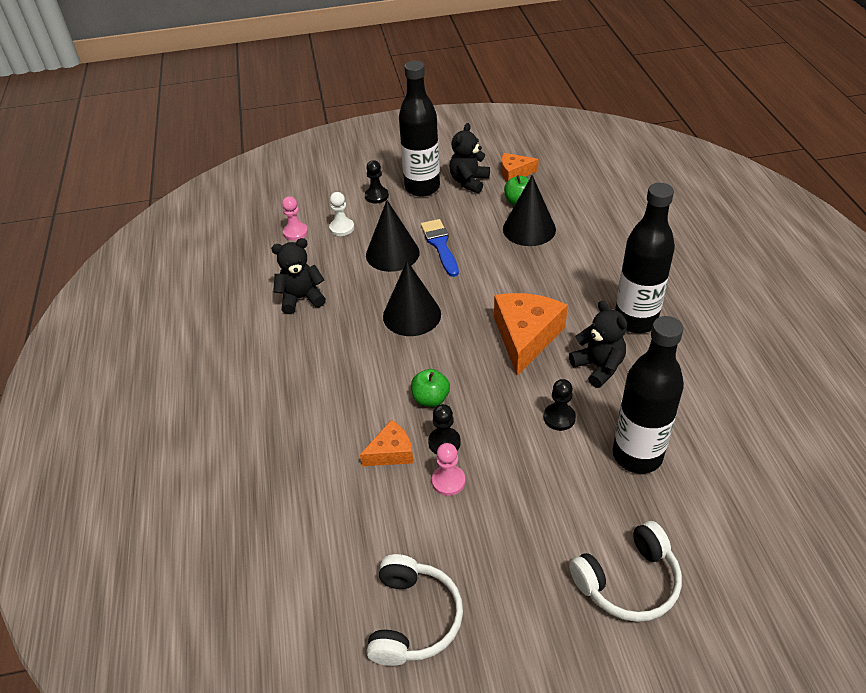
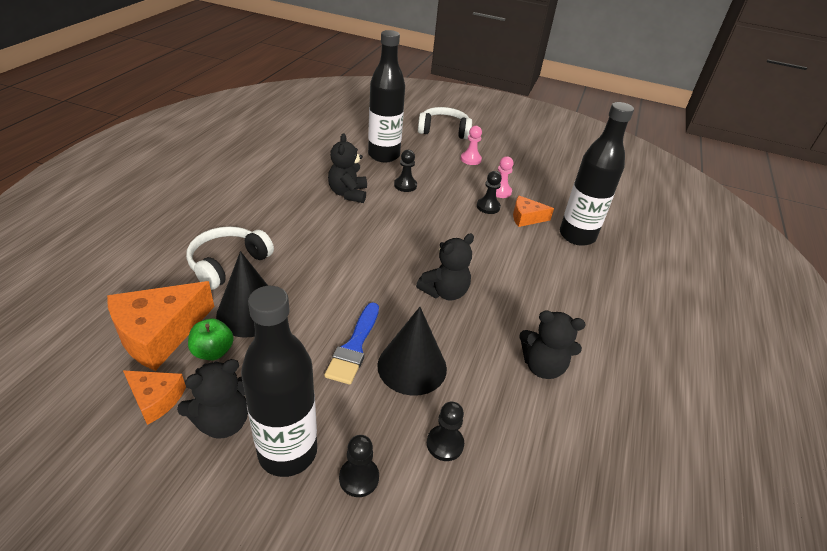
camera: 155 degrees left, 5 degrees down
pink pawn [282,196,308,241] -> pink pawn moved to [461,126,482,165]
white pawn [329,192,354,236] -> black pawn [427,402,464,461]
white headphones [367,554,463,666] -> white headphones moved to [186,226,274,290]
black cone [383,261,441,336] -> black teddy bear [416,234,474,301]
green apple [411,369,450,407] -> none
orange cheese [494,293,568,376] -> orange cheese moved to [107,281,214,371]
black bottle [615,183,675,333] -> black bottle moved to [560,102,634,246]

